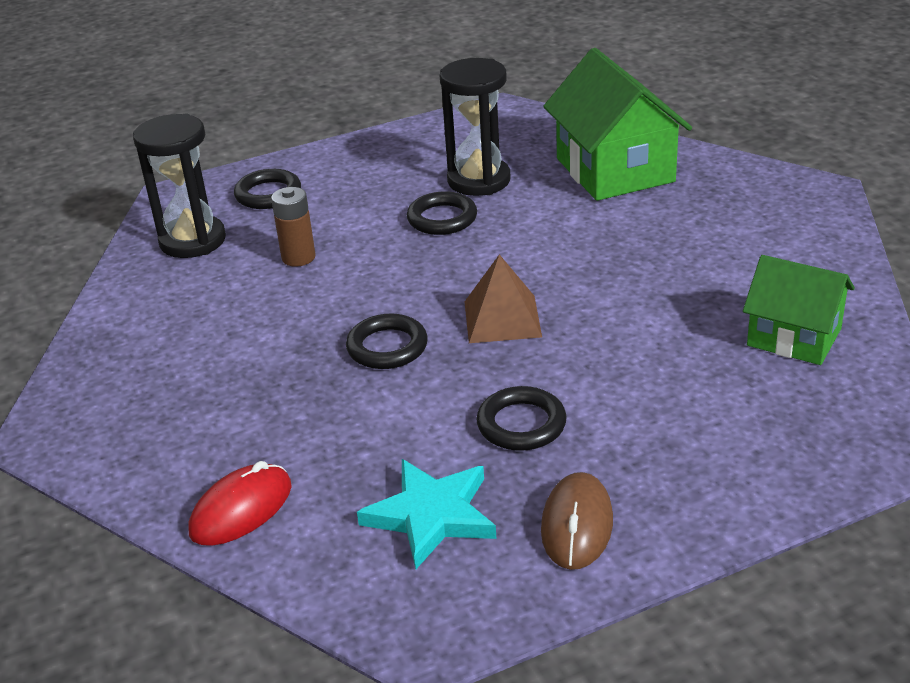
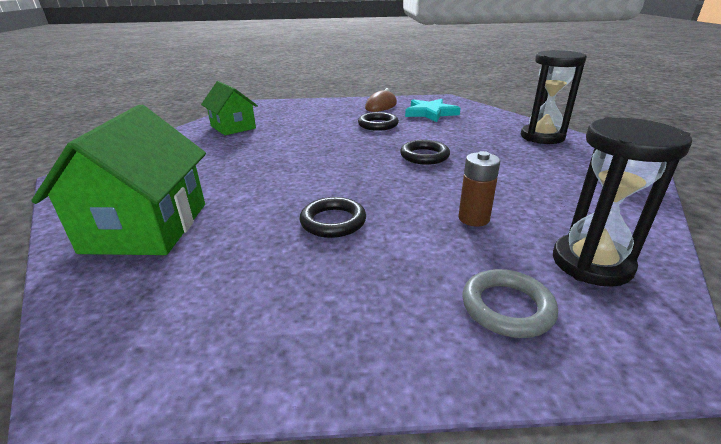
camera: 160 degrees left, 5 degrees down
red mouse [189,461,292,546] -> none
black ring [234,169,301,209] -> grey ring [462,269,558,338]
black hourglass [440,58,510,196] -> black hourglass moved to [521,50,587,144]
brown pyramid [465,254,542,343] -> none

